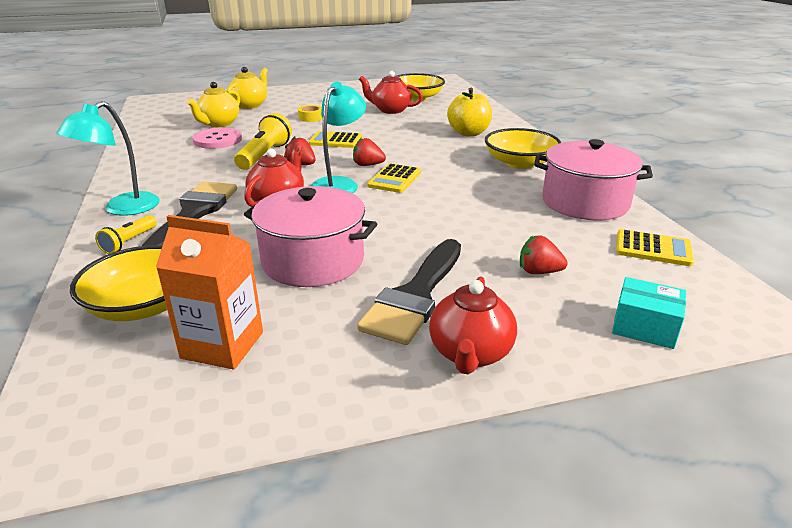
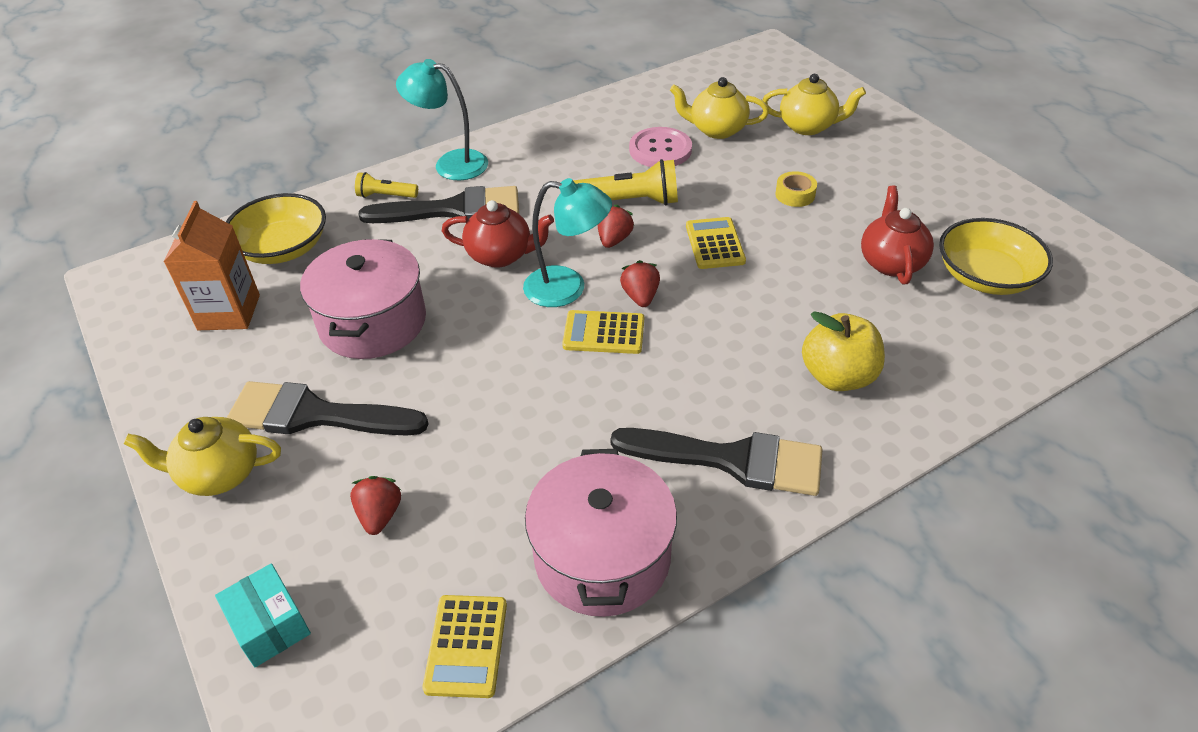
camera: 75 degrees right, 15 degrees up
red teapot [429,277,517,374] -> yellow teapot [124,417,281,496]
yellow bowl [485,128,561,169] -> black brush [611,428,823,496]
turquoise box [612,277,686,349] -> turquoise box turned 45 degrees counterclockwise [215,563,311,667]

